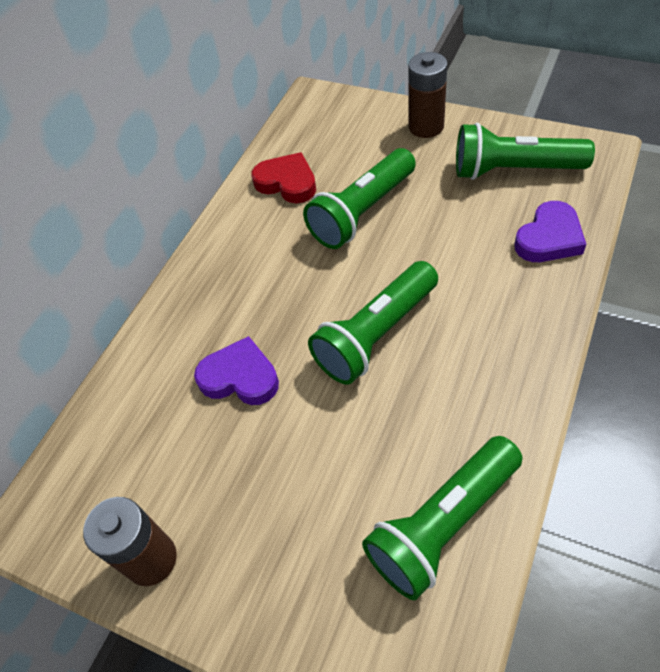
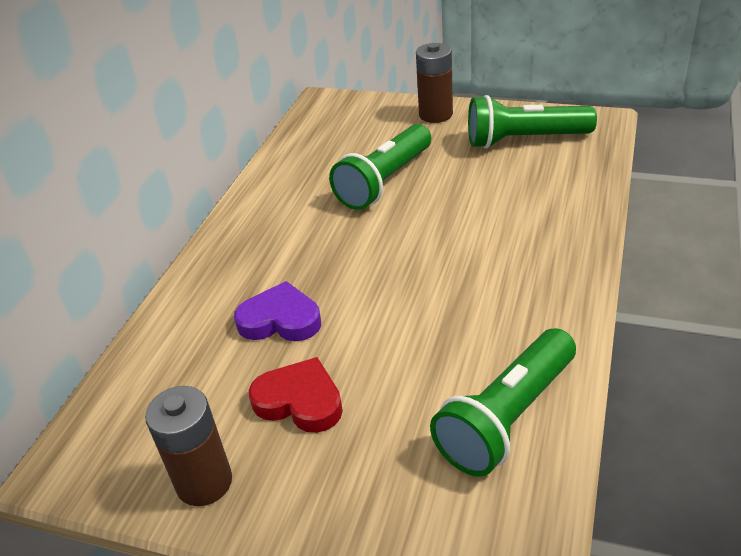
camera: 10 degrees left, 15 degrees down
red heart [251,152,316,203] -> red heart moved to [249,357,343,433]
green flashlight [308,261,438,385] -> none
purple heart [514,201,586,262] -> none

